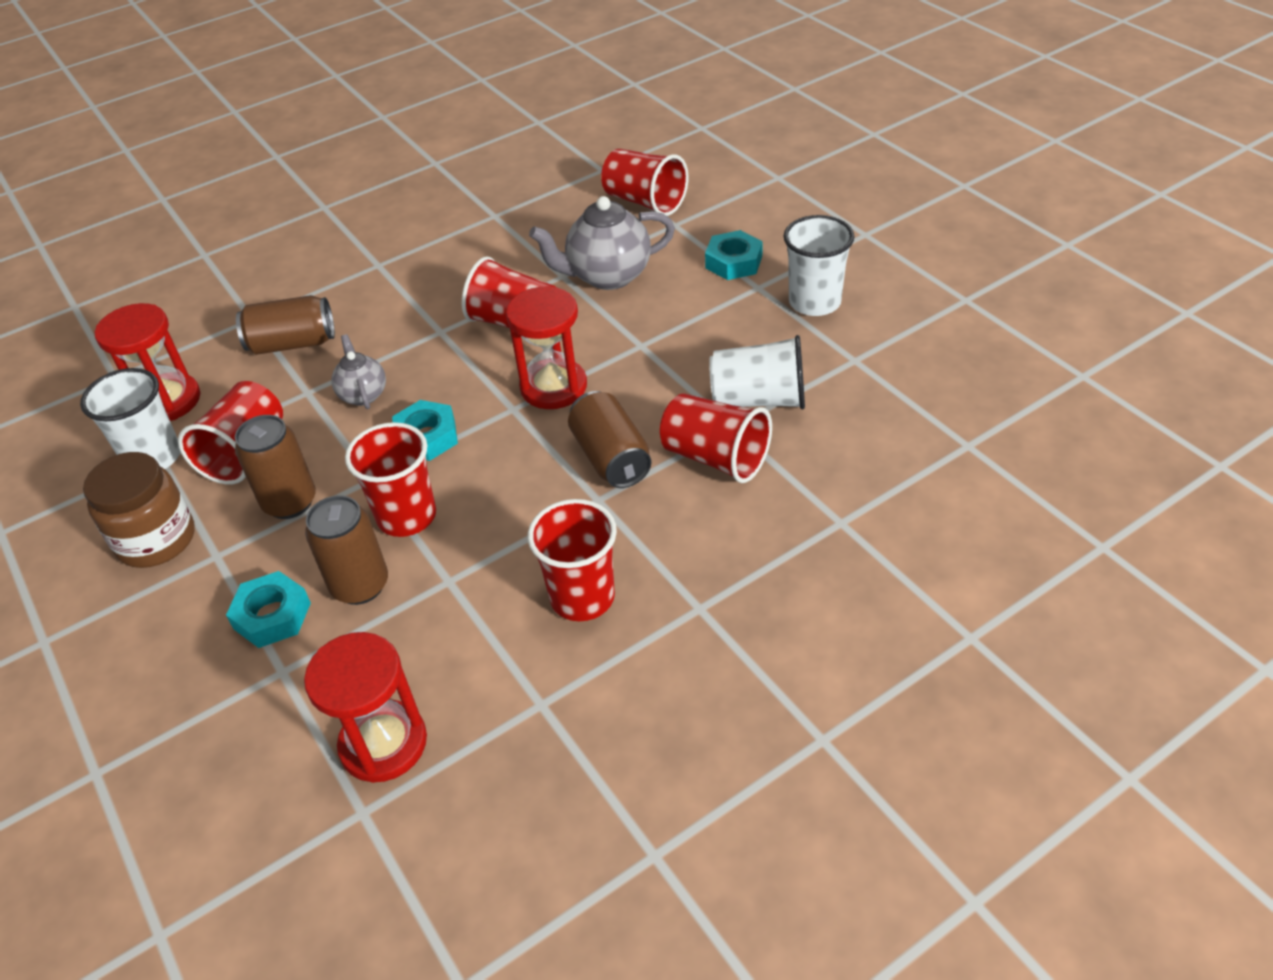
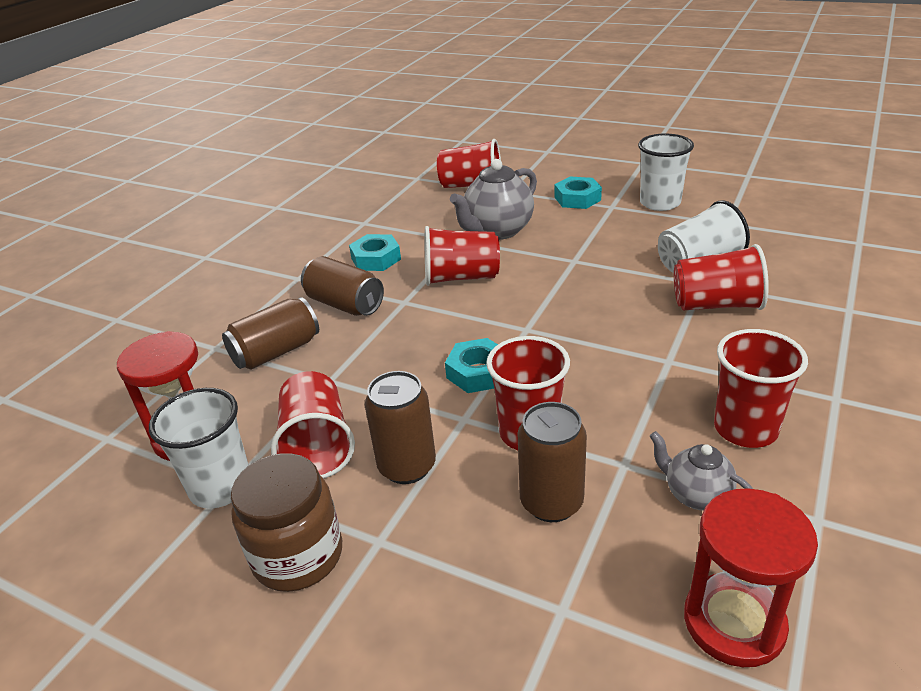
camera: 30 degrees left, 10 degrees down
turquoise nut [226,571,311,648] -> turquoise nut moved to [349,234,401,271]
grey teapot [331,334,386,409] -> grey teapot moved to [650,431,753,510]
red hourglass [506,286,587,409] -> none
brown can [568,391,651,488] -> brown can moved to [301,256,384,316]

